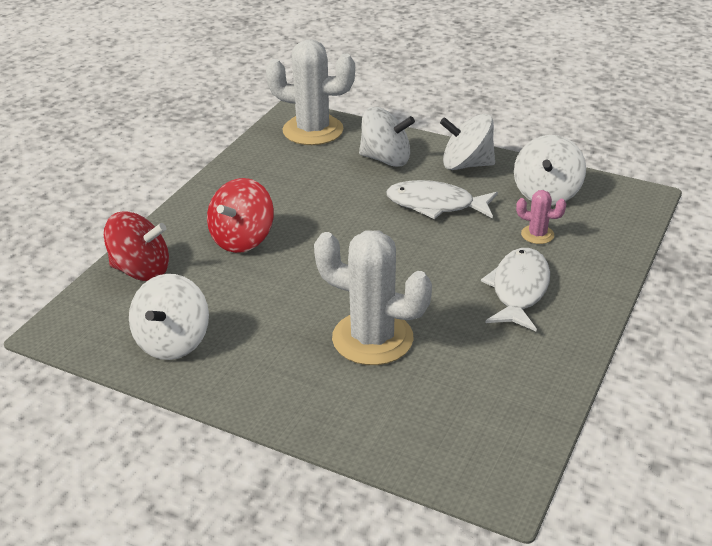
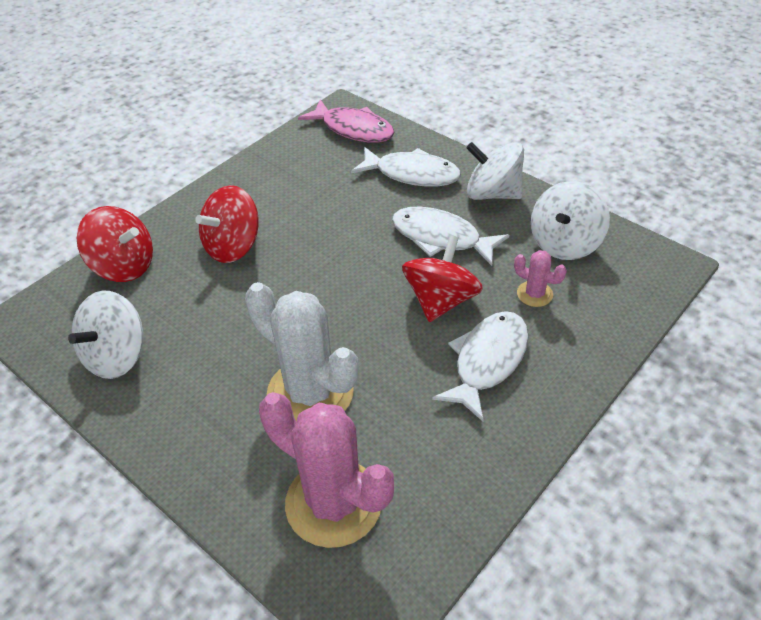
camera: 15 degrees right, 10 degrees up
white cactus [266,39,355,145] -> pink fish [298,99,395,143]
white spinning top [359,107,415,167] -> white fish [351,147,461,187]
none -> pink cactus [259,392,394,548]
none -> red spinning top [402,235,483,322]

